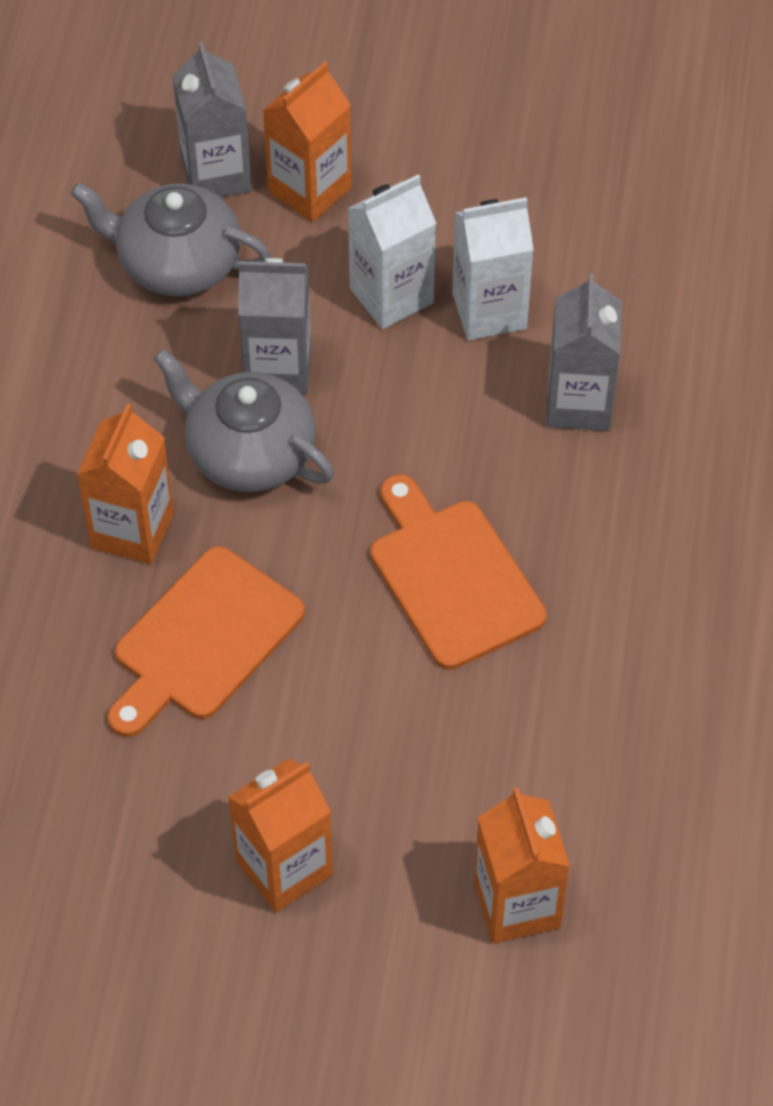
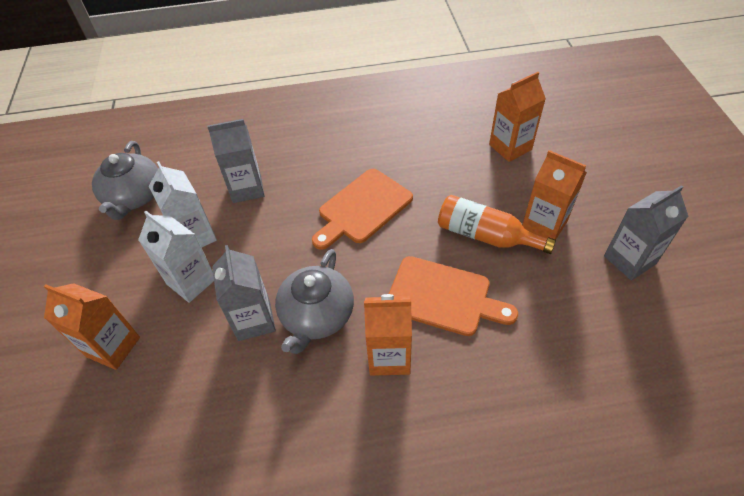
camera: 105 degrees left, 5 degrees down
grey teapot [70,183,271,296] -> grey teapot moved to [92,141,158,220]
grey carton [172,42,252,198] -> grey carton moved to [604,185,688,280]
none -> orange bottle [438,195,556,254]

